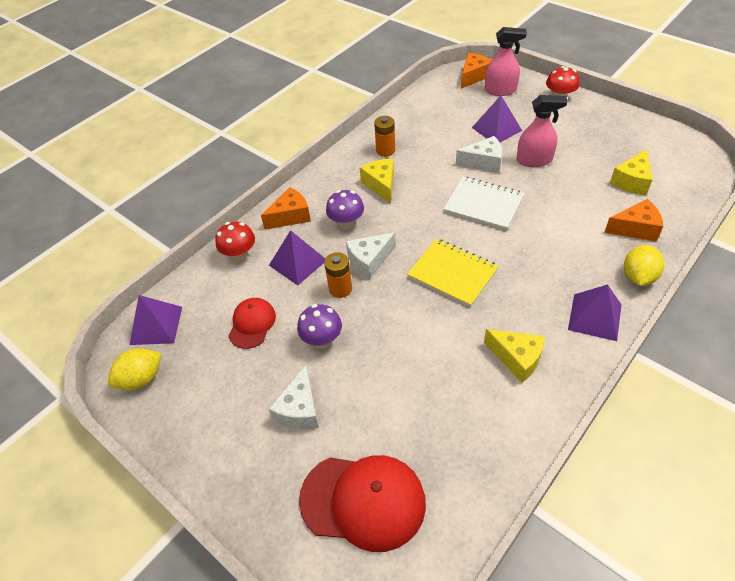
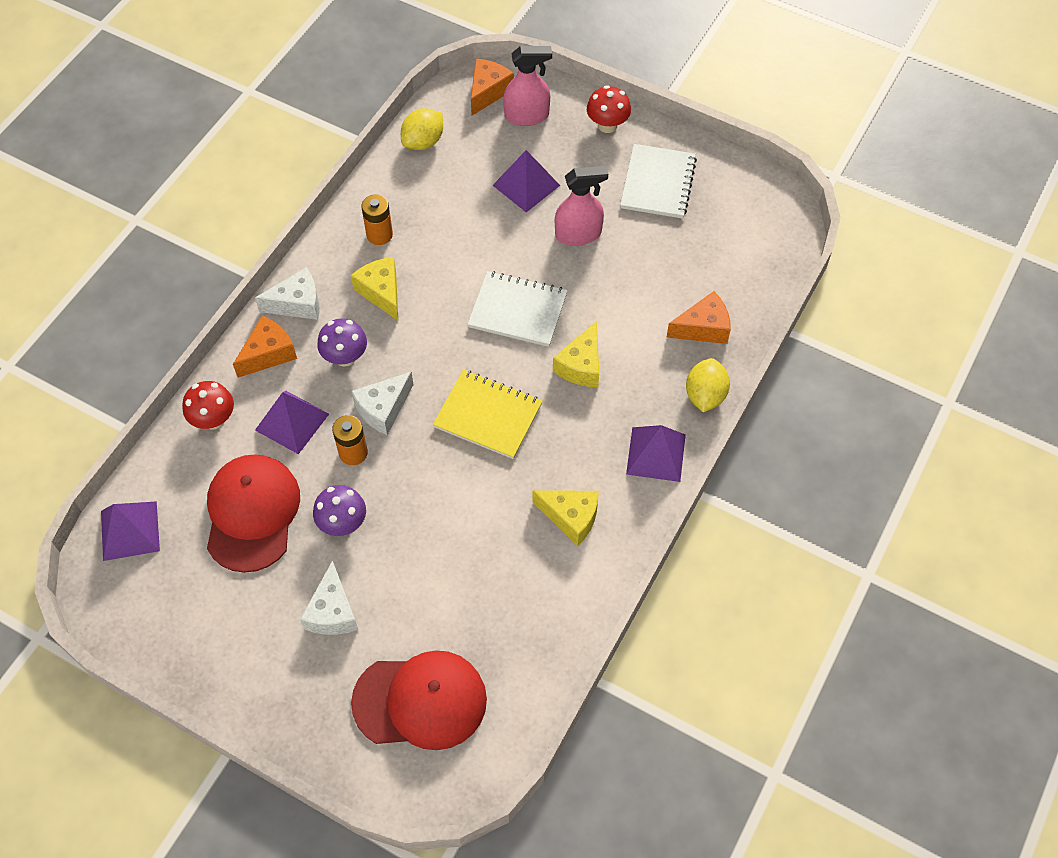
camera: 15 degrees left, 10 degrees up
yellow lemon [108,348,162,390] -> yellow lemon moved to [401,108,443,150]
red cap [229,298,276,349] -> red cap [207,454,300,573], size x1.75
white cheese [456,136,502,173] -> white cheese moved to [255,268,319,320]
yellow cheese [610,149,652,195] -> yellow cheese moved to [553,321,599,387]
none -> white notebook [620,144,697,219]

